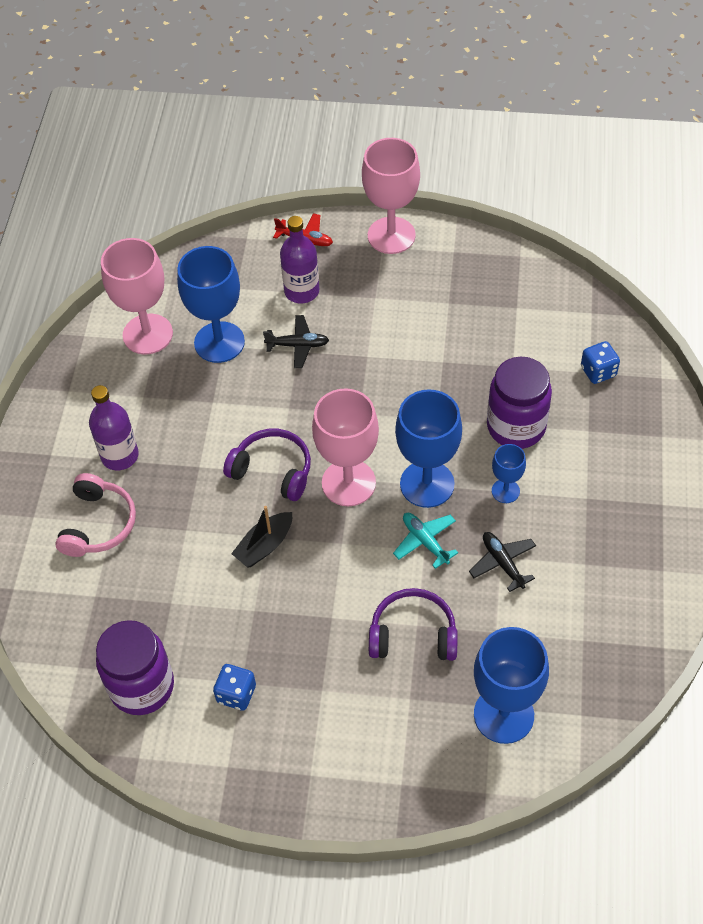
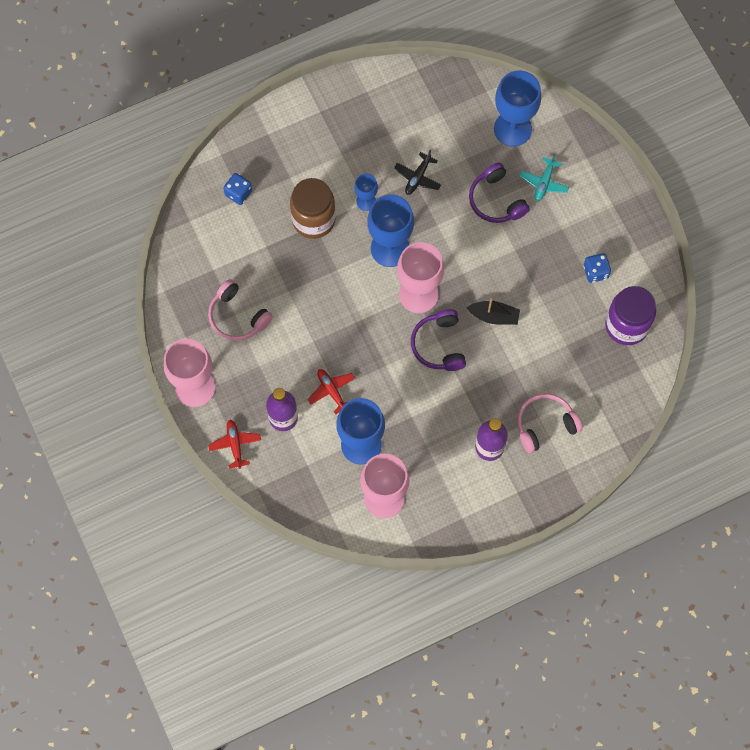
camera: 125 degrees left, 15 degrees up
black plane [263,315,329,368] -> red plane [307,369,355,414]
turquoise plane [393,513,458,569] -> turquoise plane moved to [520,154,569,201]
purple jar [487,357,552,449] -> brown jar [290,178,336,239]
none -> pink headphones [208,279,273,341]

